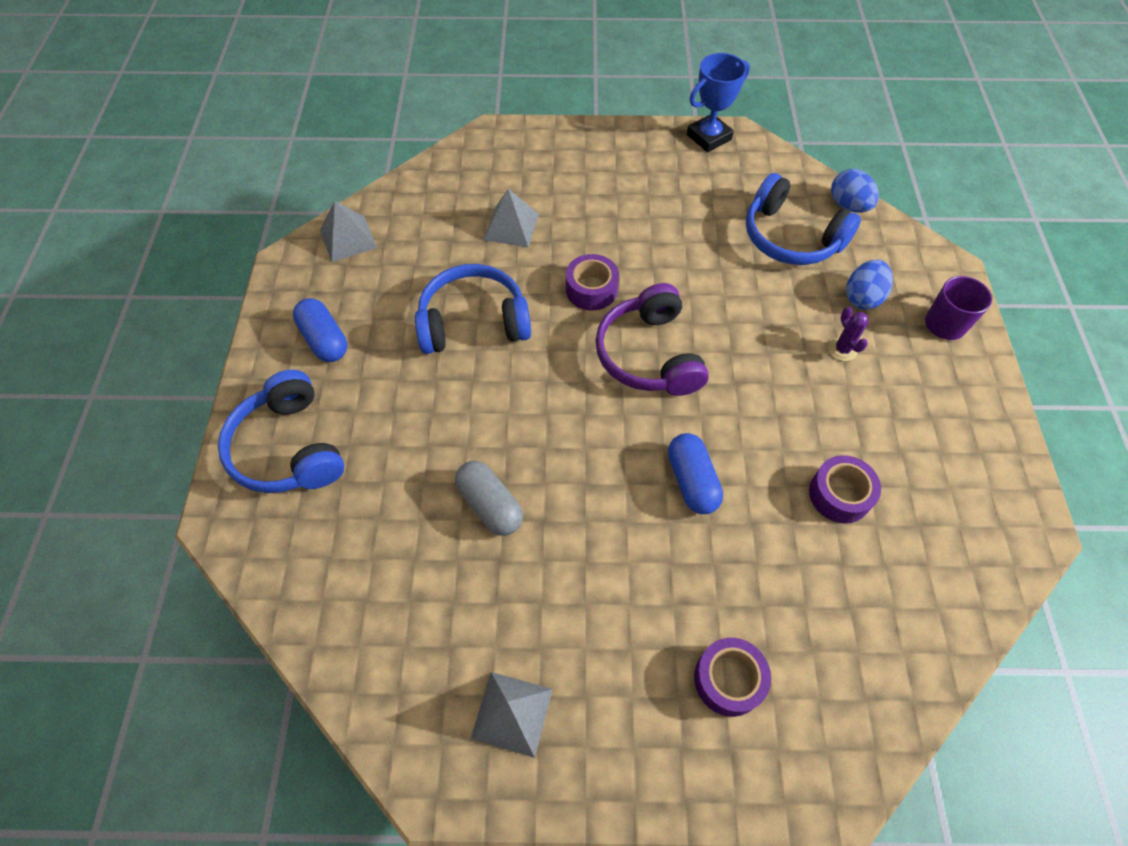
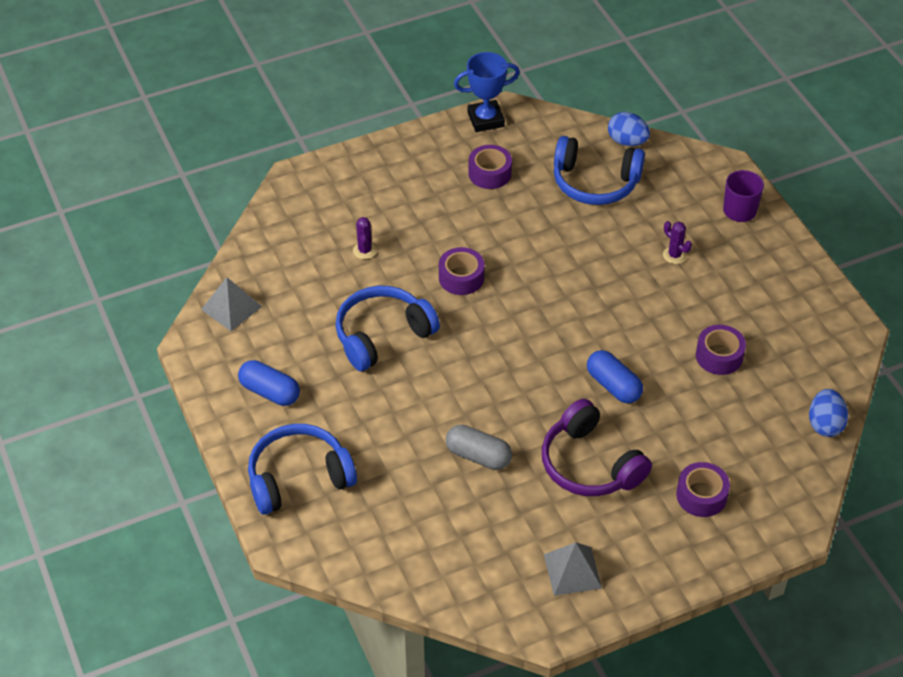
camera: 25 degrees left, 10 degrees down
blue headphones [218,370,345,493] -> blue headphones turned 120 degrees clockwise [248,424,357,515]
grey pyramid [483,189,539,247] -> purple cactus [353,217,377,259]
purple headphones [595,283,709,396] -> purple headphones moved to [542,399,652,496]
blue trophy [687,53,750,152] -> blue trophy turned 45 degrees clockwise [454,52,520,132]
blue egg [846,259,893,310] -> blue egg moved to [809,389,848,437]
none -> purple tape [468,145,512,189]

